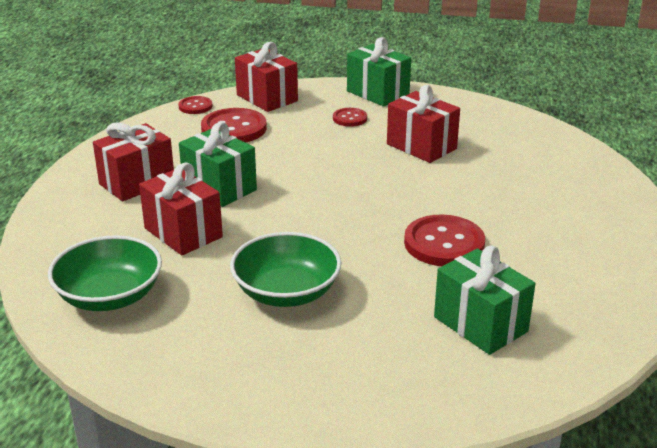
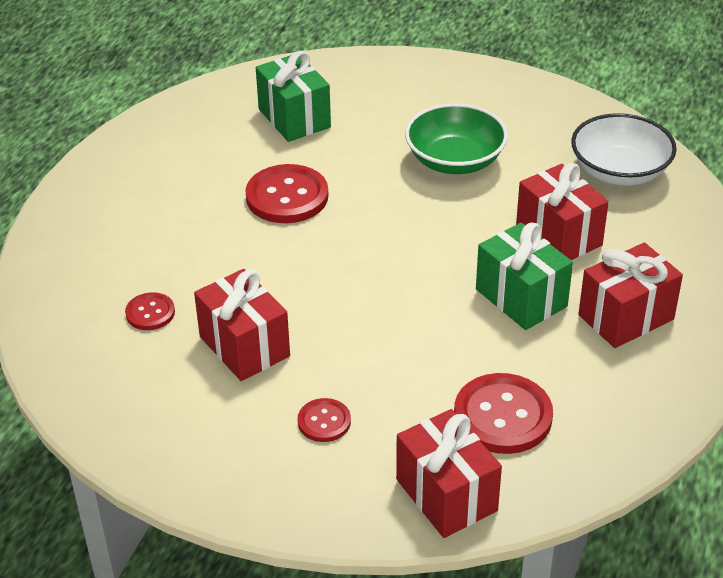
camera: 170 degrees left, 10 degrees up
green bowl [48,235,162,311] -> white bowl [571,113,677,186]
red button [178,96,213,114] -> red button moved to [125,292,175,330]
green gift [347,37,411,107] -> none

